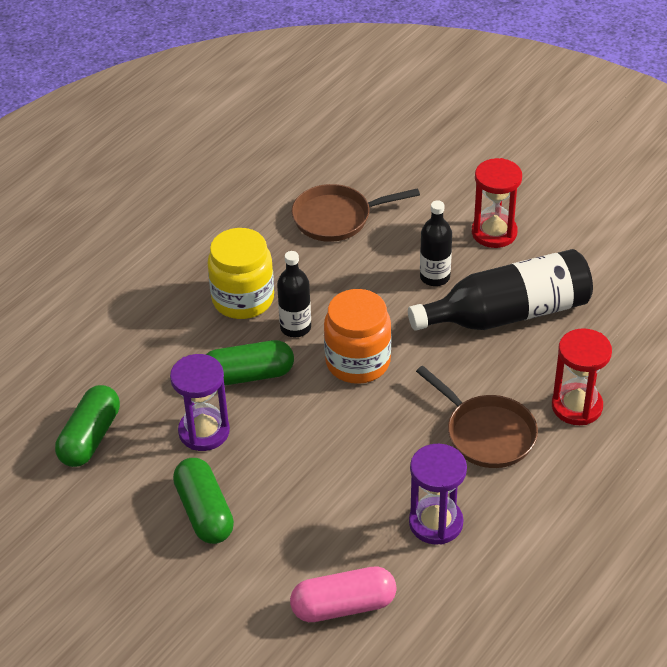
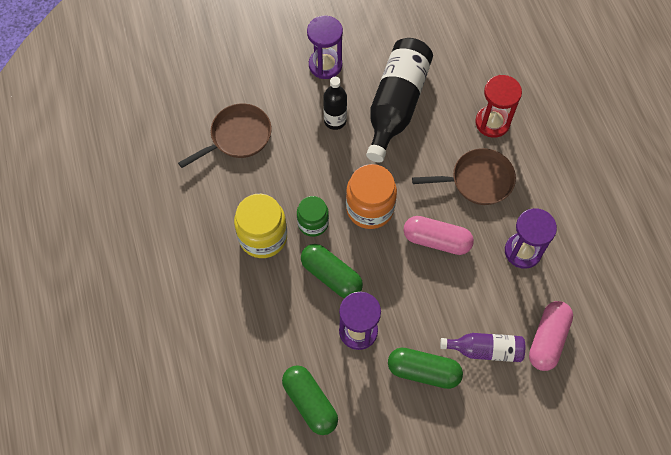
camera: 55 degrees left, 20 degrees up
green capsule [206,340,294,386] -> green capsule turned 75 degrees counterclockwise [301,244,363,298]
black bottle [277,251,311,337] -> green jar [297,196,329,237]
brown pan [292,184,420,242] -> brown pan turned 150 degrees counterclockwise [178,103,272,168]
red hourglass [472,158,522,248] -> purple hourglass [307,16,343,79]
none -> pink capsule [404,216,474,255]
none -> purple bottle [440,333,525,362]

